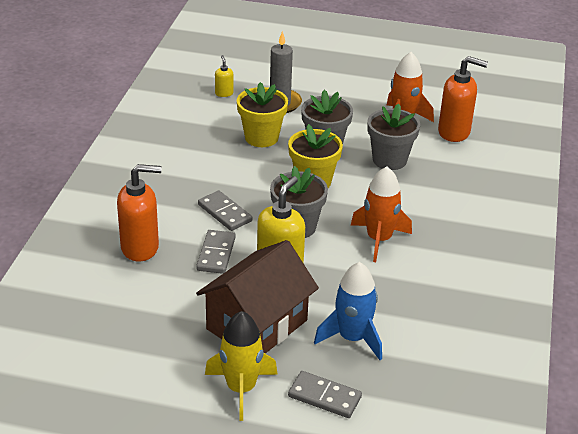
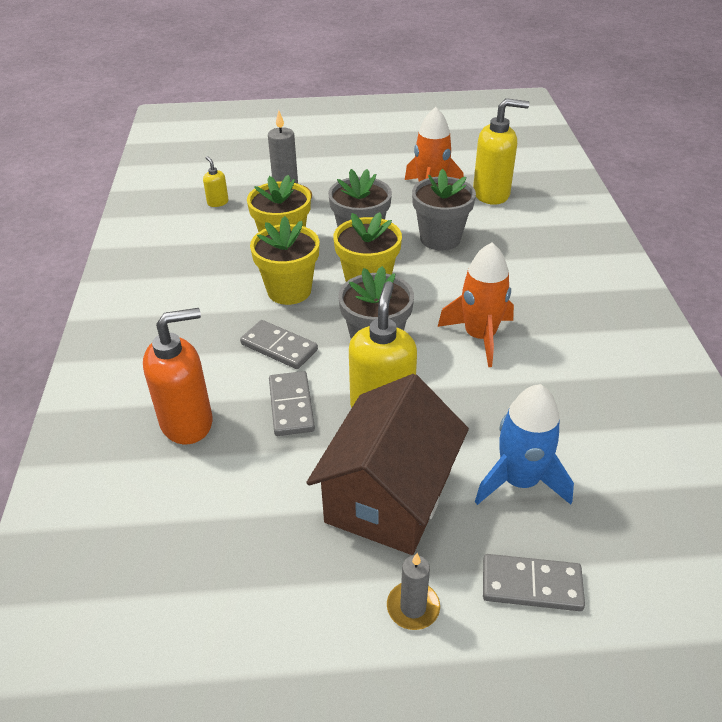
camera: 15 degrees left, 5 degrees up
yellow rocket [205,311,278,421] -> grey candle [387,553,440,630]
orange soap dispenser [438,56,488,142] -> yellow soap dispenser [473,98,530,205]
none -> yellow flower pot [250,216,319,305]

